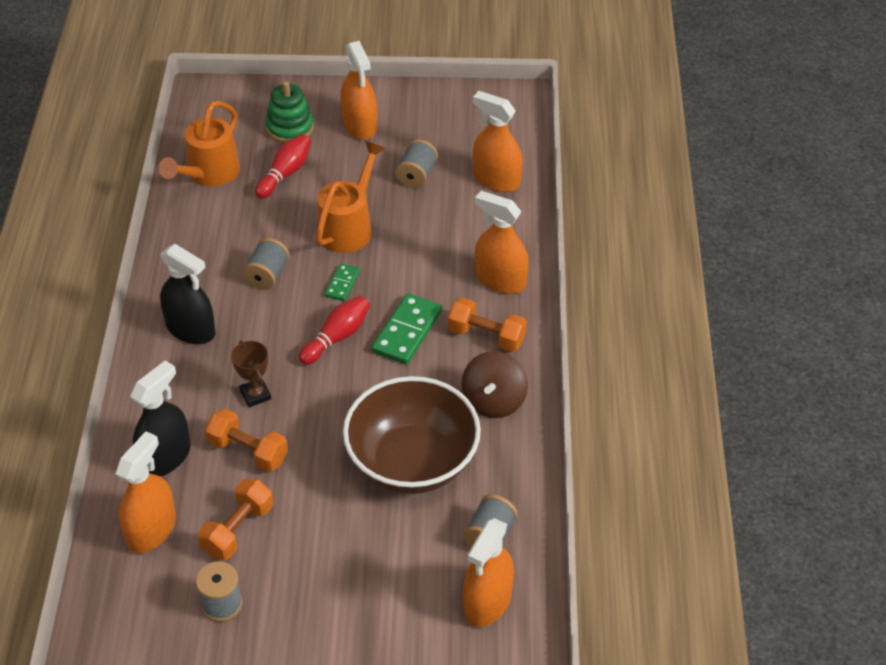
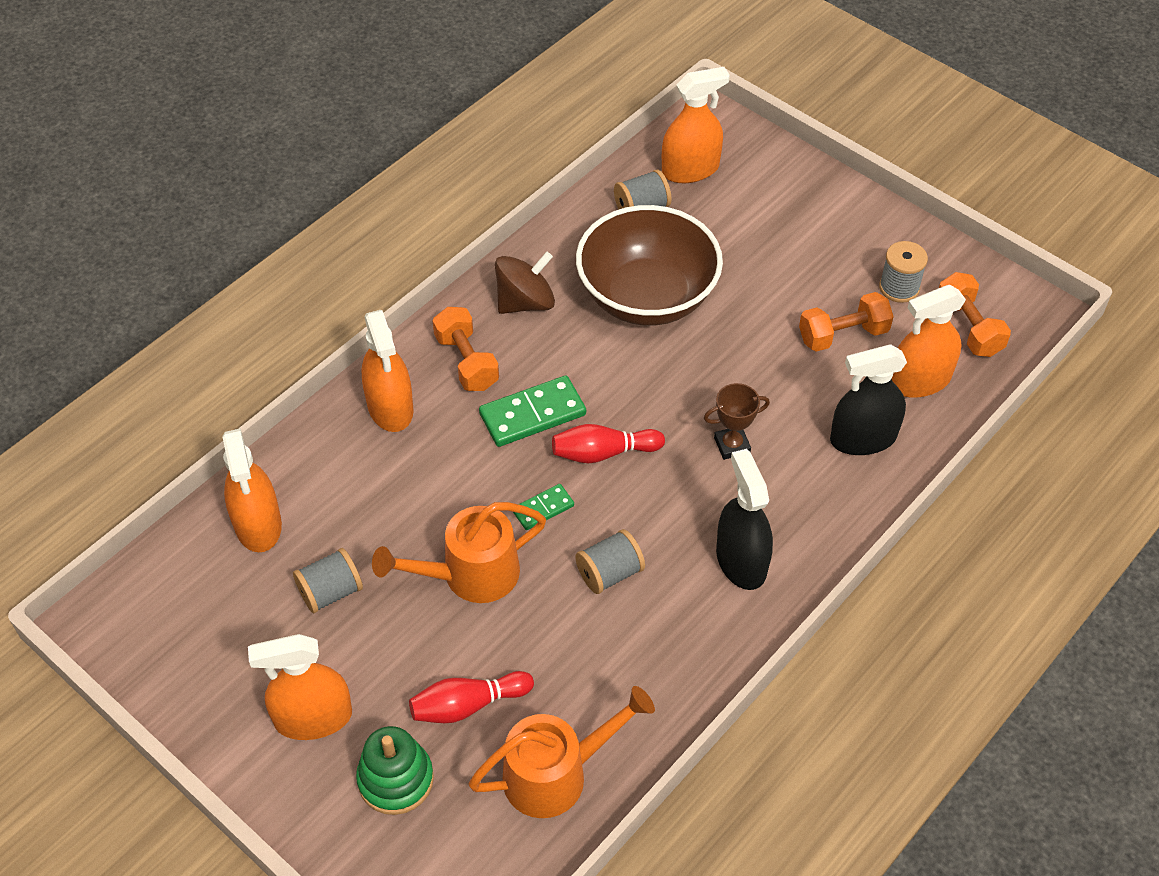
camera: 140 degrees left, 5 degrees up
orange dumbbell [205,409,288,472] -> orange dumbbell moved to [939,272,1011,357]
brown trophy [231,340,271,407] -> brown trophy turned 60 degrees clockwise [704,383,770,460]
orange spray bottle [340,41,377,140] -> orange spray bottle turned 120 degrees counterclockwise [248,634,352,740]

